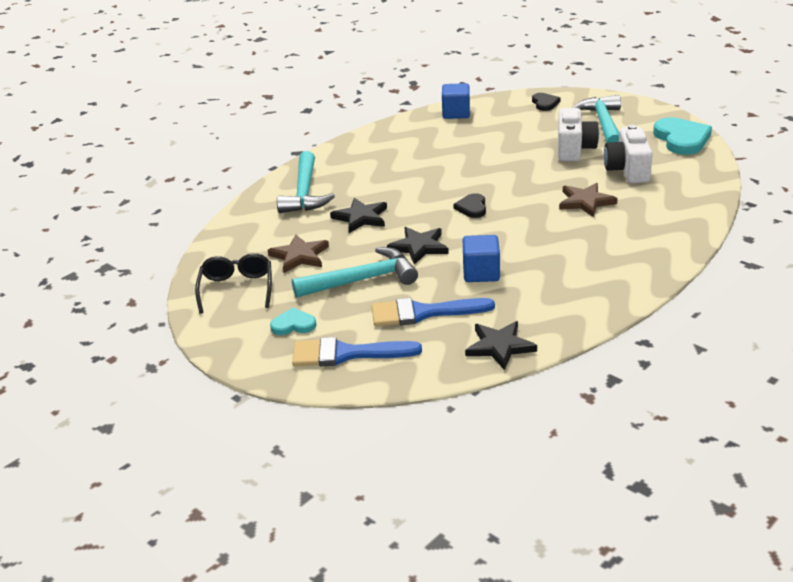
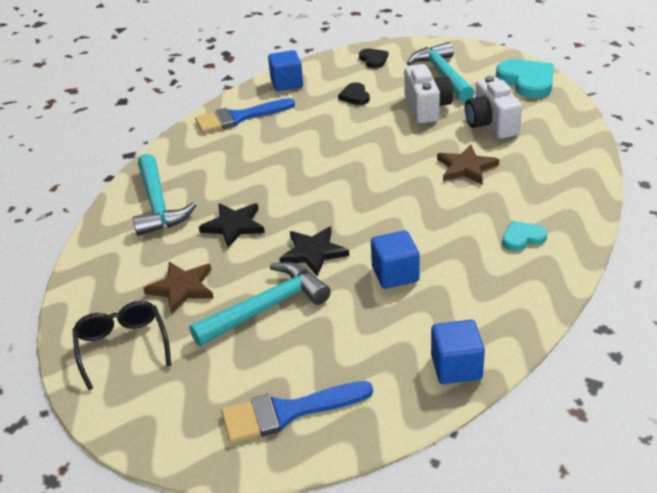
camera: 15 degrees left, 5 degrees up
turquoise heart [270,308,316,335] -> turquoise heart moved to [502,221,547,251]
blue brush [372,298,495,327] -> blue brush moved to [195,98,295,133]
black heart [453,193,486,218] -> black heart moved to [338,82,370,105]
black star [465,321,537,370] -> blue cube [431,320,485,384]

